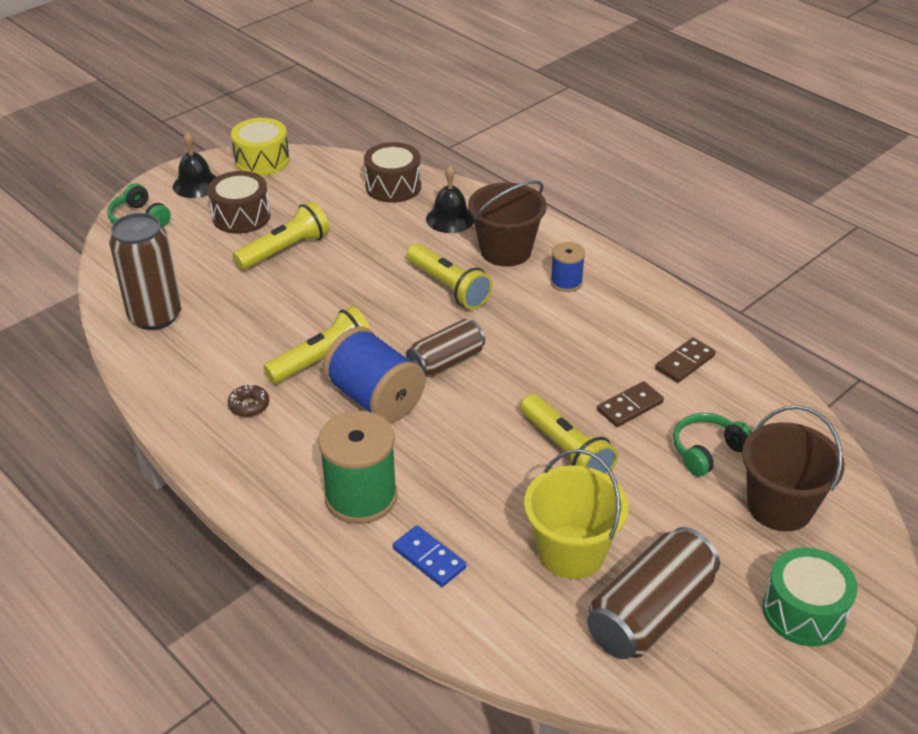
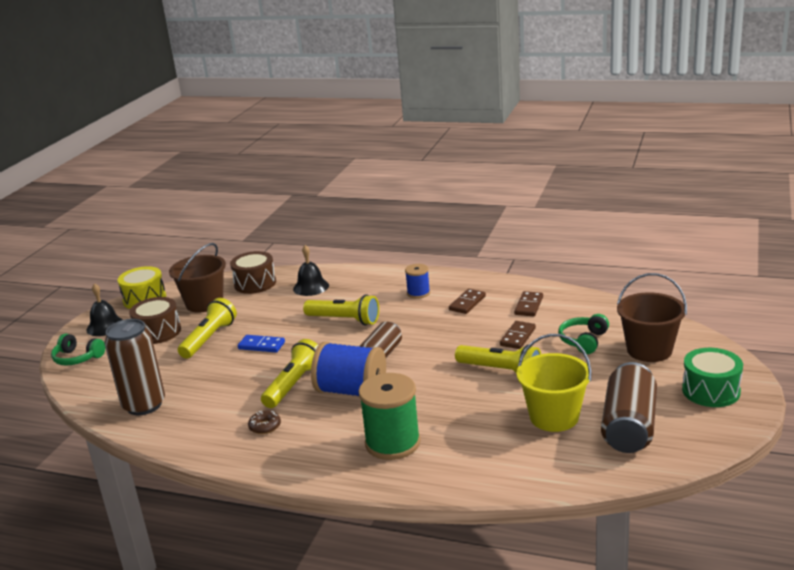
camera: 25 degrees left, 15 degrees down
blue domino [393,525,466,587] -> blue domino moved to [238,335,285,353]
brown bucket [468,180,547,267] -> brown bucket moved to [169,243,226,313]
none -> brown domino [449,289,486,314]

